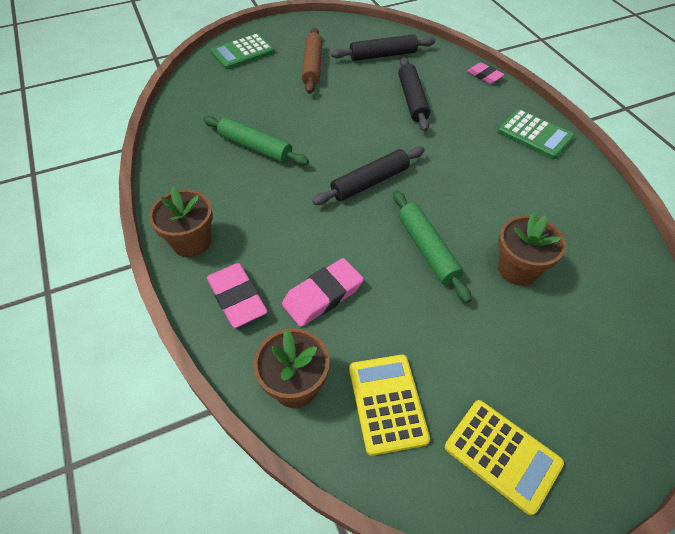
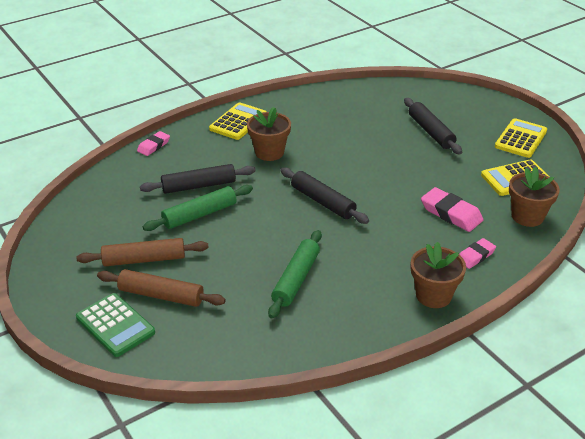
camera: 100 degrees left, 15 degrees down
pink eraser [207,263,267,328] -> pink eraser [459,238,496,269], size x0.63
black rolling pin [331,34,435,61] -> black rolling pin moved to [404,98,462,155]
green rolling pin [393,191,472,303] -> green rolling pin moved to [143,185,253,231]
green calculator [497,109,574,159] -> yellow calculator [209,102,267,140]
brown flower pot [498,213,566,286] -> brown flower pot moved to [247,107,291,161]
none -> brown rolling pin [97,269,226,307]

